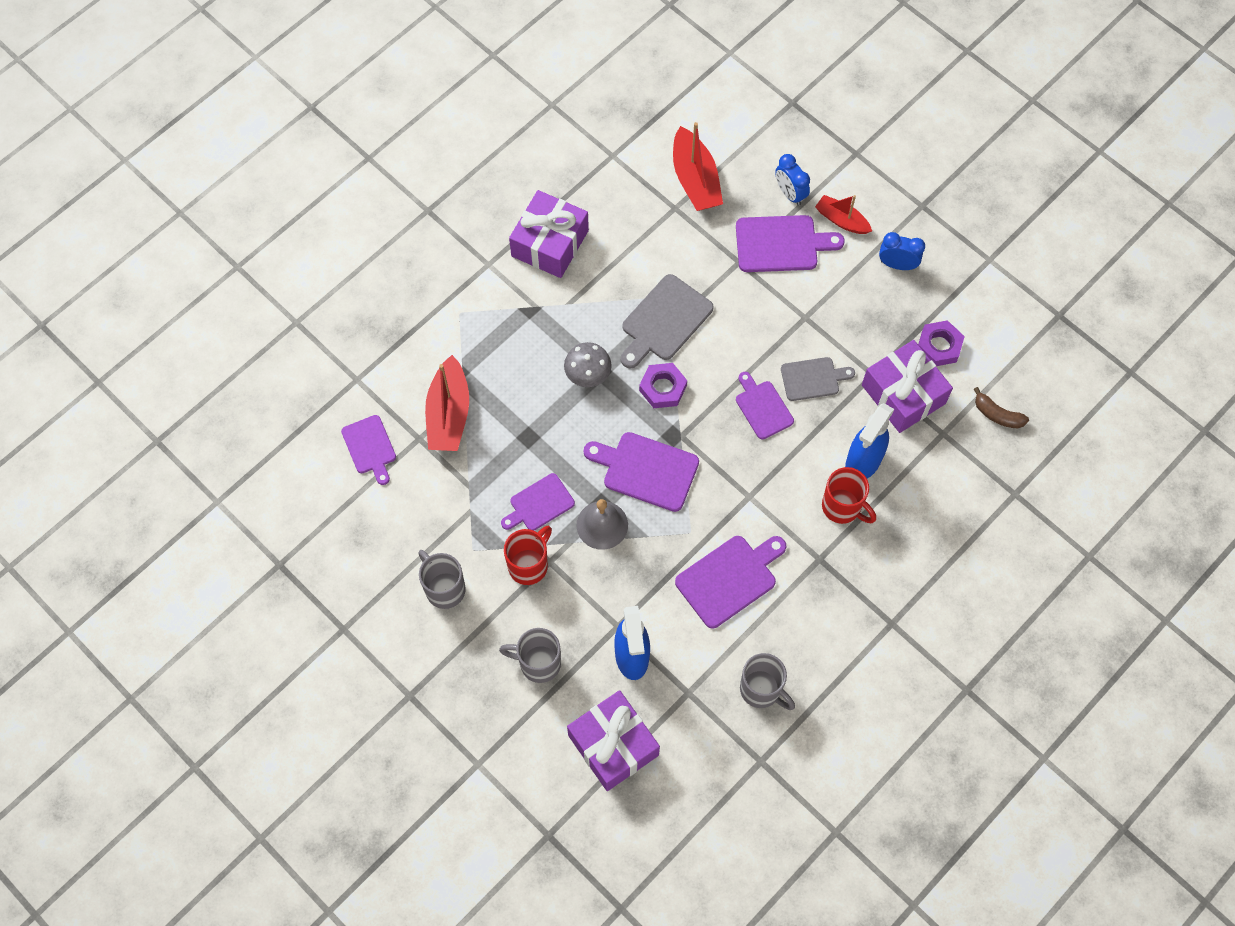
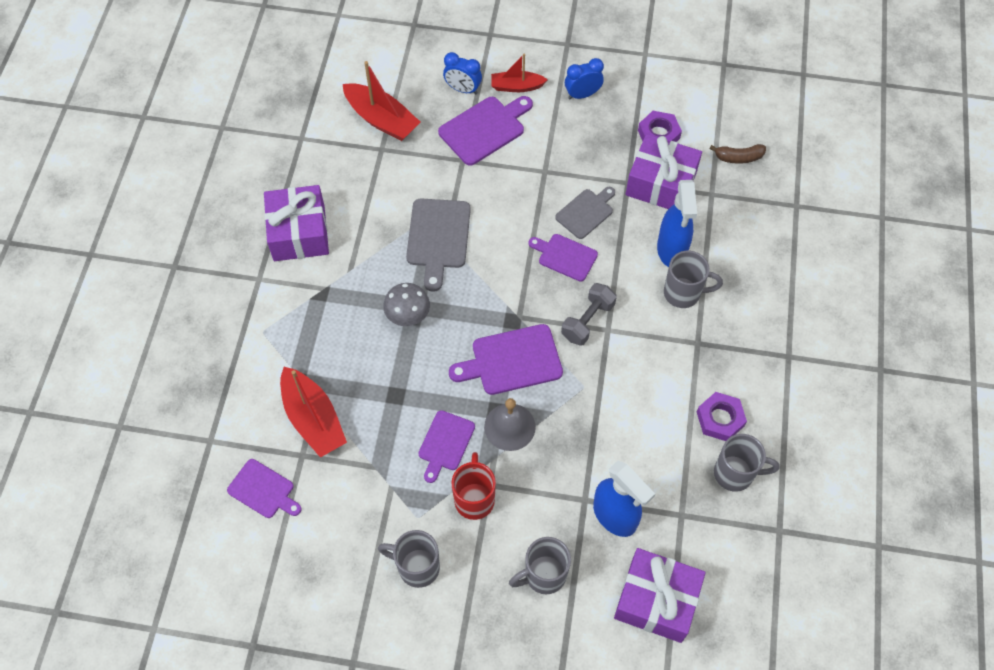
camera: 35 degrees left, 5 degrees down
purple nut [639,363,687,408] -> purple nut moved to [697,392,747,441]
purple cutting board [675,536,786,628] -> none
red mug [822,467,876,524] -> grey mug [664,251,723,308]
none -> grey dumbbell [561,283,617,346]

